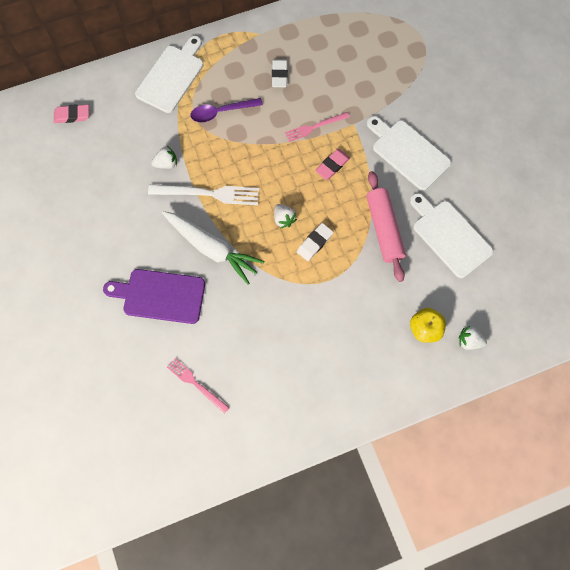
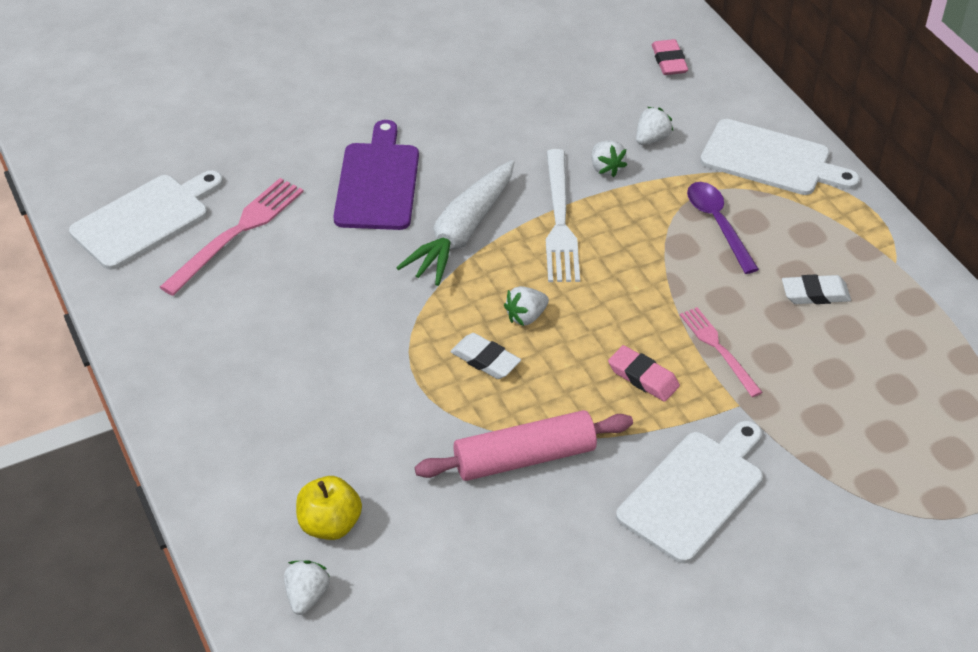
camera: 85 degrees right, 25 degrees down
pink fork [167,358,230,414] -> pink fork [160,178,304,296], size x1.60
white cutting board [410,193,493,278] -> white cutting board moved to [69,170,223,270]
none -> white strawberry [636,107,673,145]

